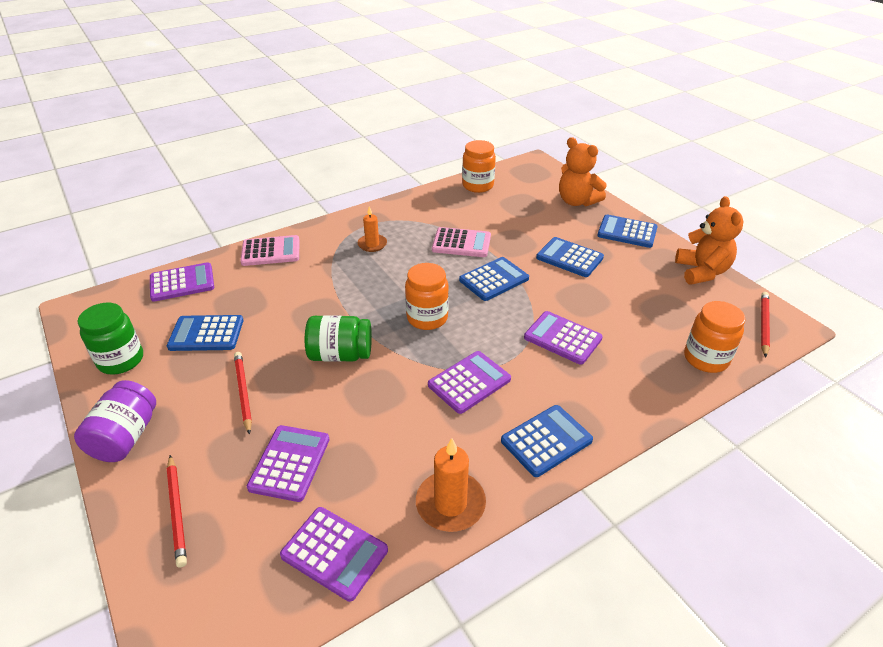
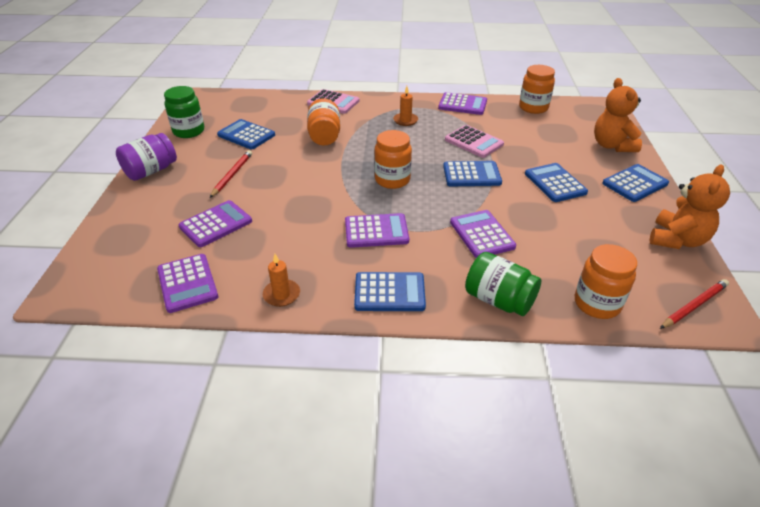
camera: 35 degrees right, 0 degrees up
purple calculator [150,262,214,302] -> purple calculator moved to [438,92,487,115]
red pencil [167,455,187,567] -> none
green jar [305,315,372,362] -> green jar moved to [465,252,541,316]
orange candle [416,438,486,532] -> orange candle [263,254,300,307], size x0.65
blue calculator [597,215,658,248] -> blue calculator turned 90 degrees clockwise [602,164,669,202]
none -> orange jar [307,98,340,145]

